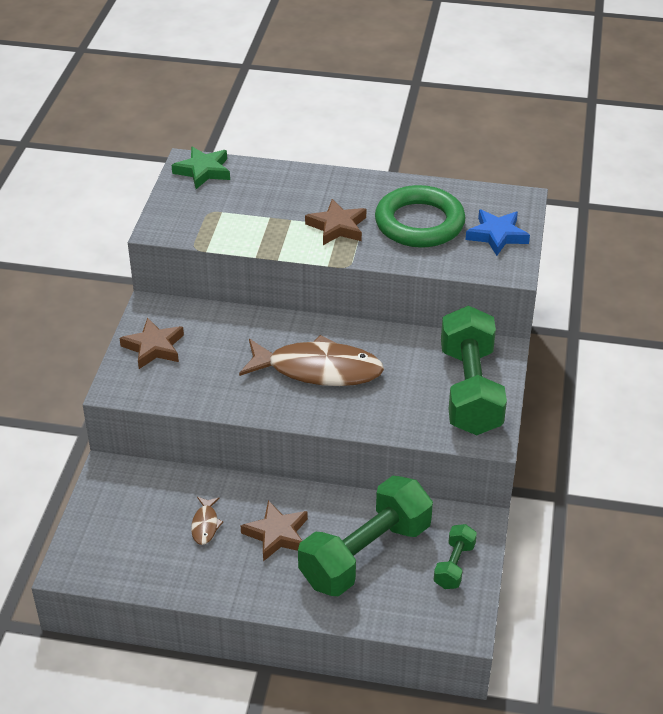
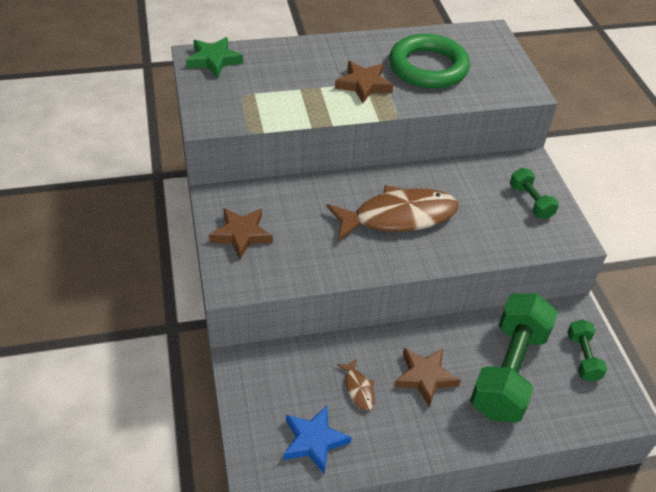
camera: 25 degrees left, 5 degrees up
green dumbbell [441,305,507,435] -> green dumbbell [510,168,559,219], size x0.47
blue star [466,209,530,256] -> blue star moved to [283,405,351,474]

